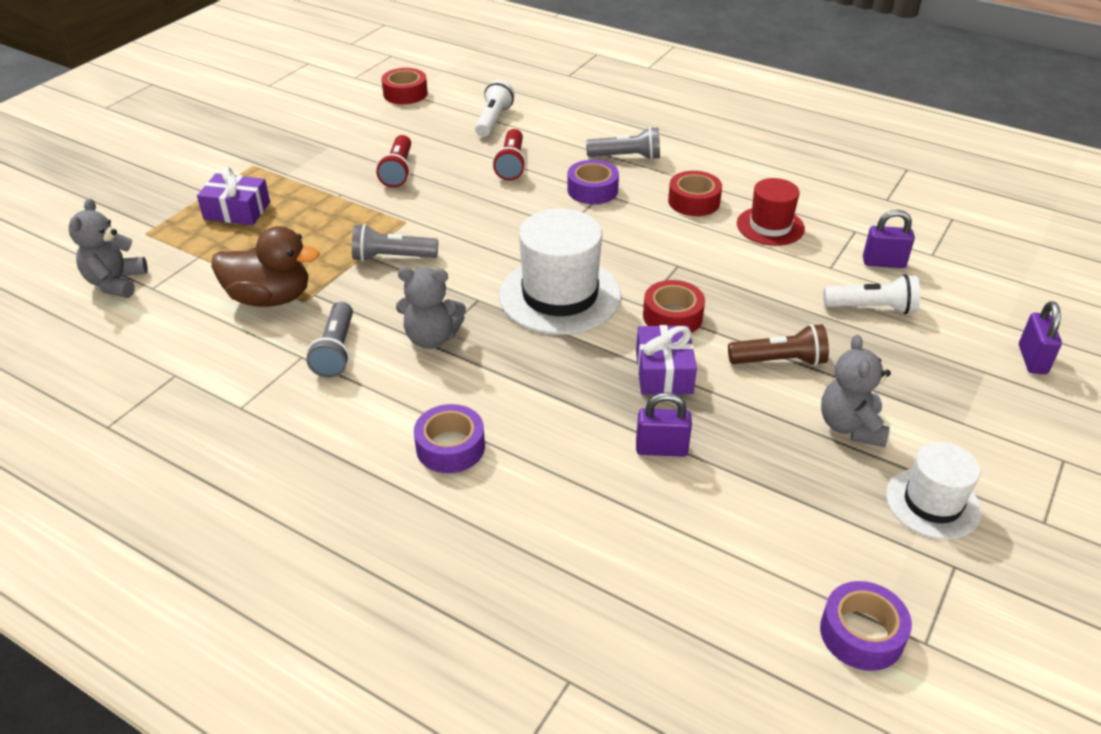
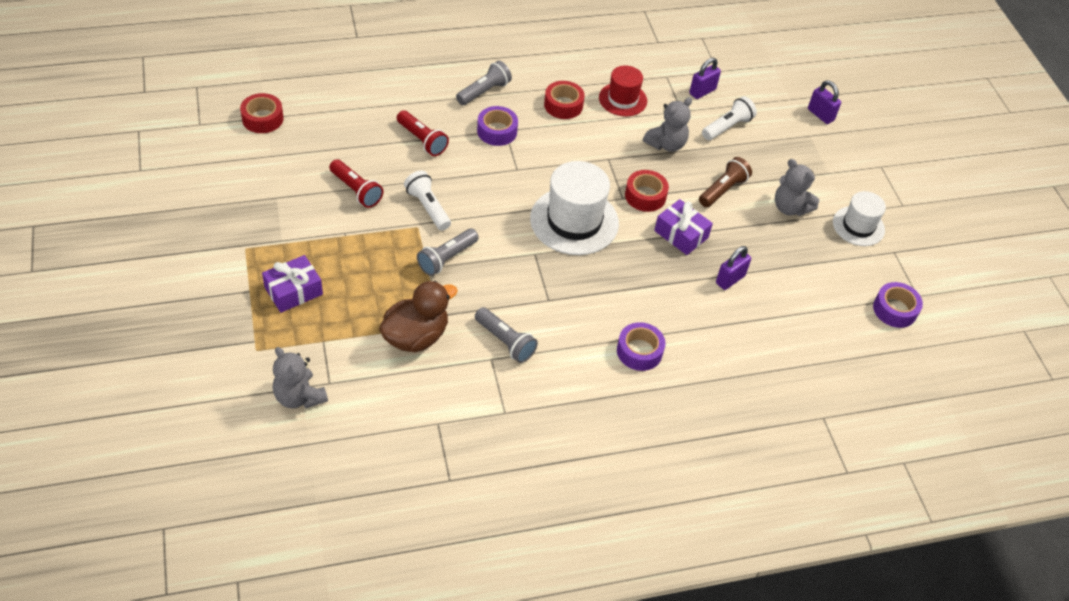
camera: 50 degrees left, 10 degrees up
grey teddy bear [396,267,466,349] -> grey teddy bear moved to [643,97,692,152]
white flashlight [475,80,515,137] -> white flashlight moved to [404,170,451,231]

